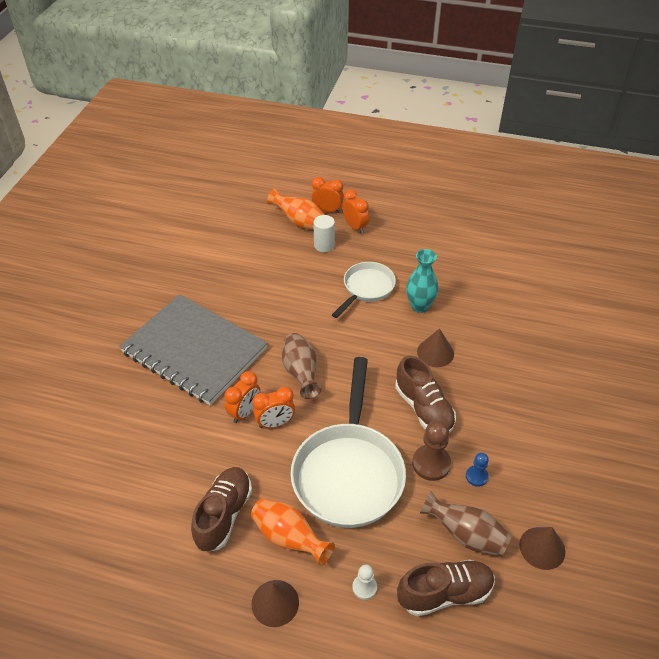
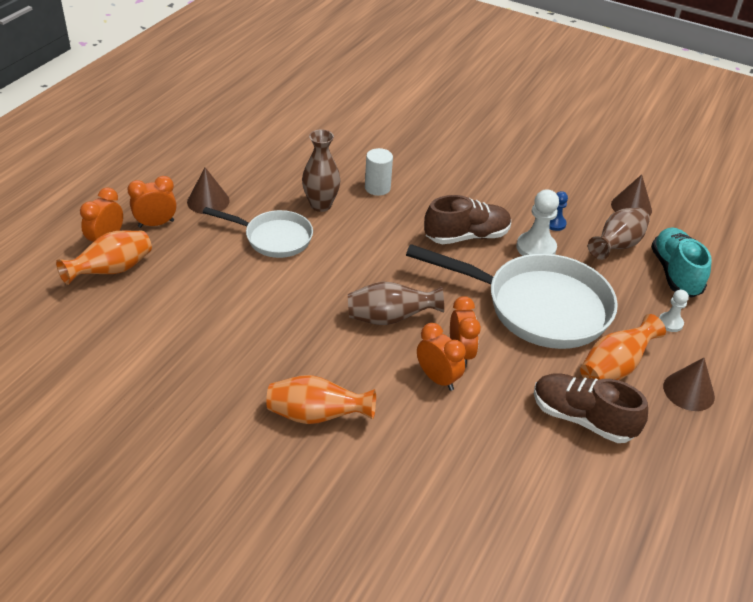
camera: 80 degrees left, 5 degrees down
grey notebook [119,294,267,405] -> orange vase [266,375,376,424]
white cylinder [313,215,335,252] -> white cylinder moved to [365,148,393,196]
white pan [332,262,396,318] -> white pan turned 150 degrees clockwise [203,207,313,258]
brown shoe [397,559,495,616] -> turquoise shoe [651,227,712,298]
turquoise vase [406,249,439,313] -> brown vase [302,129,340,212]
brown pawn [412,421,451,481] -> white pawn [516,189,559,256]
brown cone [417,328,454,367] -> brown cone moved to [187,167,230,214]

